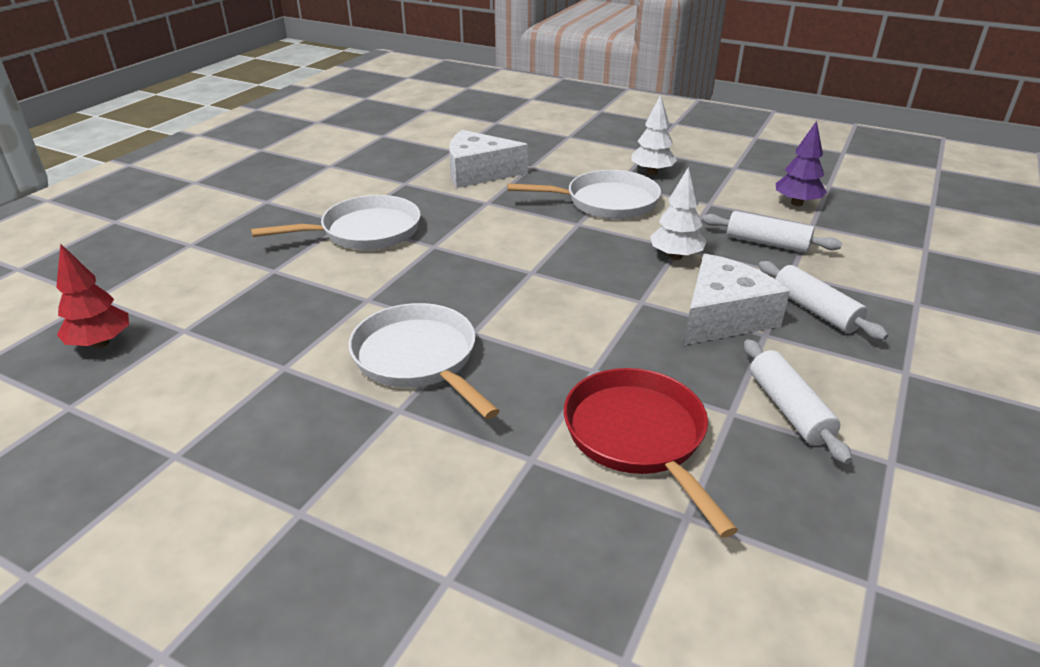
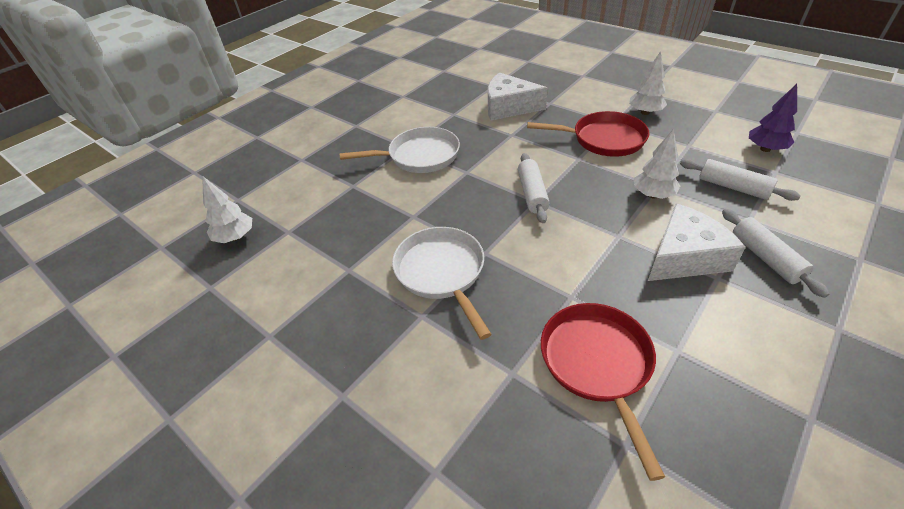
camera: 15 degrees right, 10 degrees up
red tree [56,243,129,348] -> white tree [202,176,252,243]
white pan [507,170,661,219] -> red pan [527,111,649,157]
white rolling pin [744,339,852,464] -> white rolling pin moved to [518,153,550,223]

